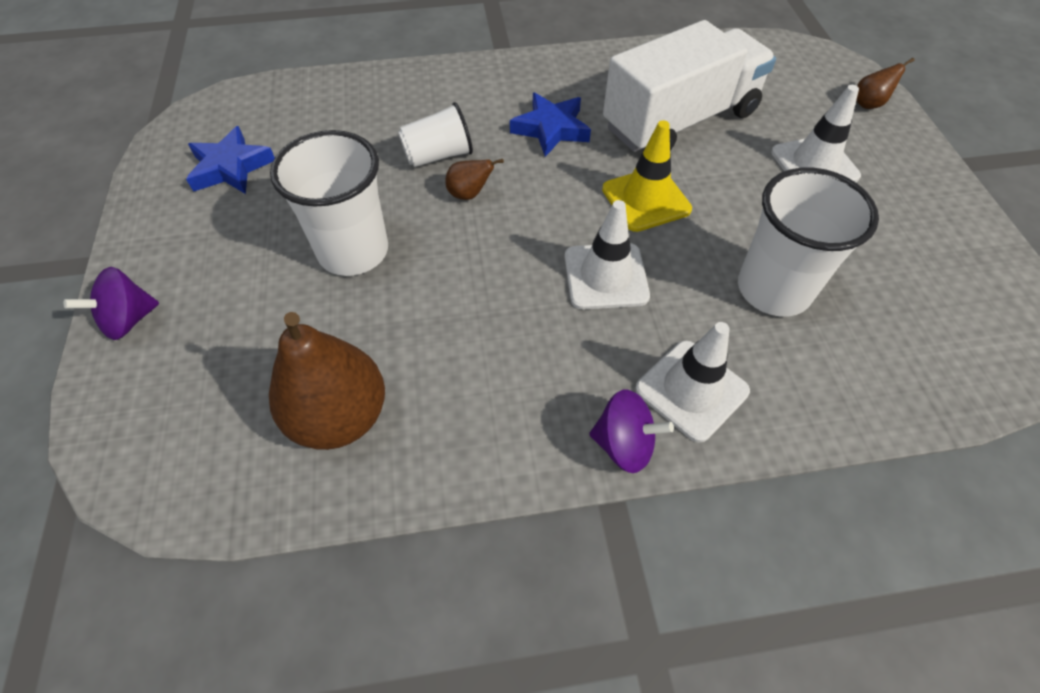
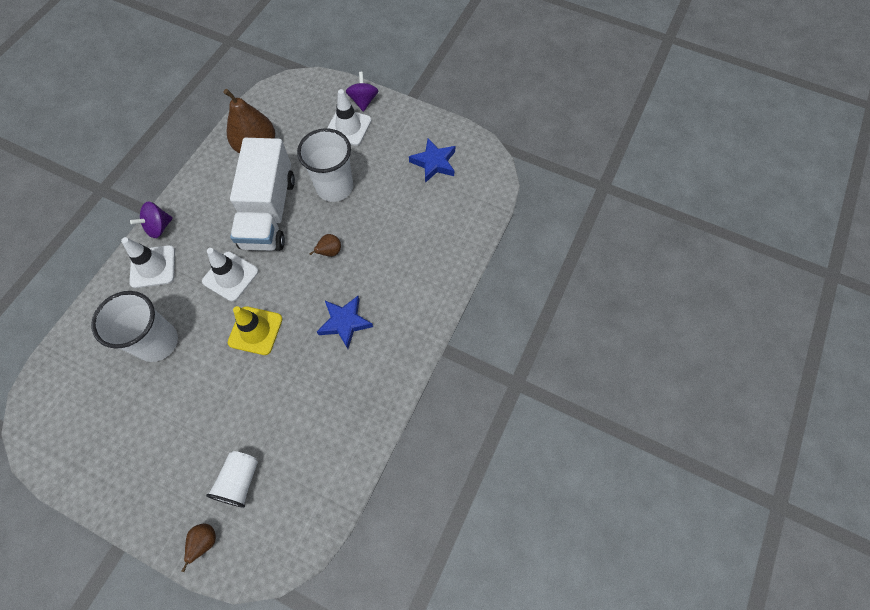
camera: 125 degrees right, 10 degrees up
white cup [398,102,473,167] -> white cup moved to [206,451,258,508]
white truck [603,20,776,152] -> white truck moved to [230,138,295,251]
white traffic cone [771,85,861,182] -> white traffic cone moved to [327,89,372,146]

